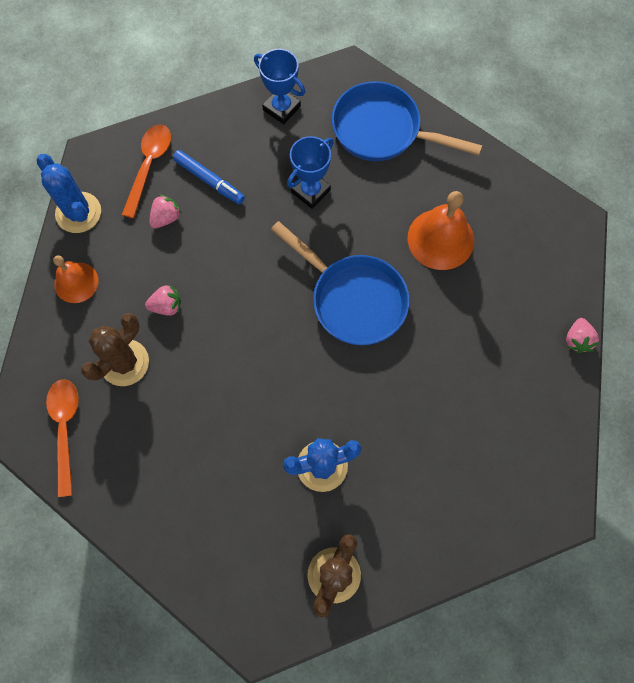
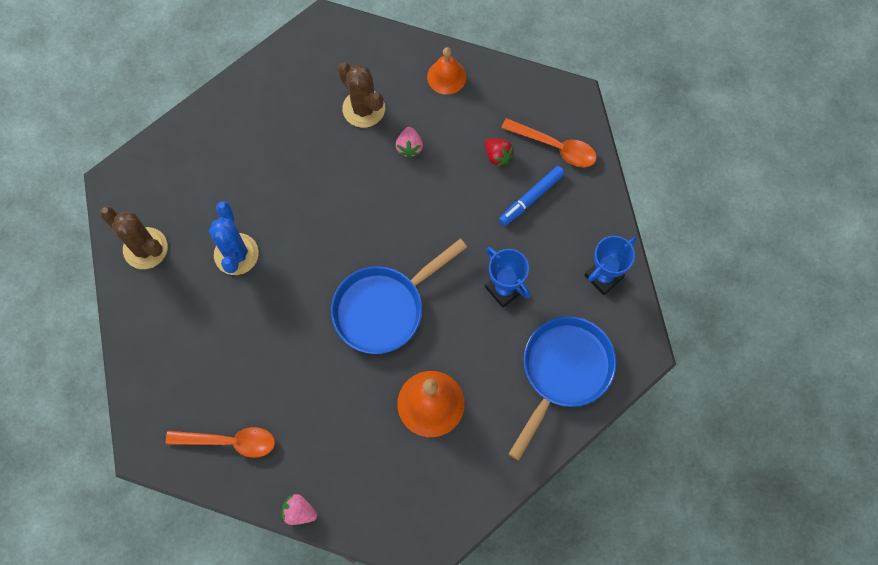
camera: 100 degrees right, 0 degrees up
blue cactus [36,154,101,233] -> none
orange spoon [46,379,79,497] -> orange spoon moved to [166,427,275,458]
pink strawberry [149,194,182,229] -> red strawberry [485,138,515,167]

